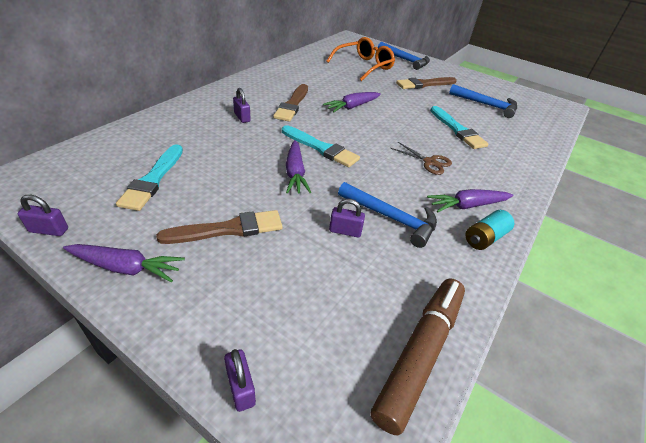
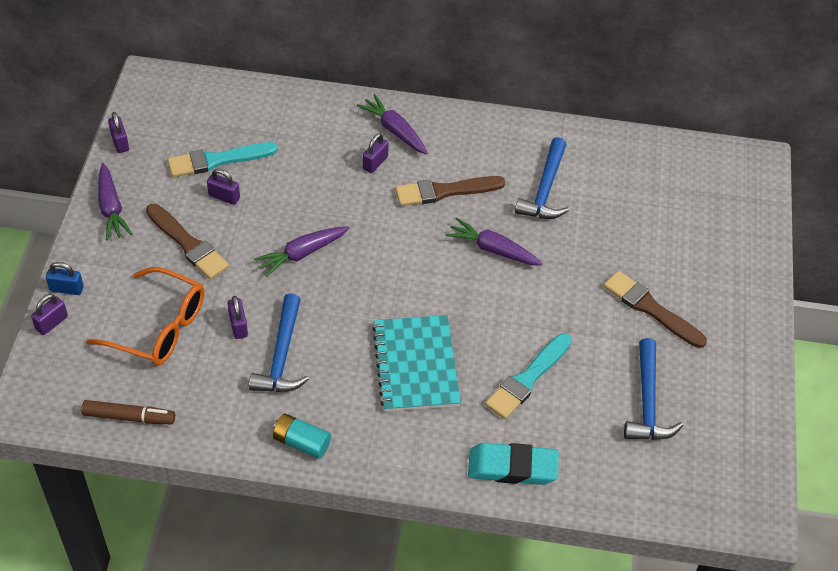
camera: 65 degrees right, 10 degrees up
turquoise brush [282,125,360,167] -> none
orange glasses [326,37,395,81] -> orange glasses moved to [86,267,204,366]
brown marker [371,279,465,435] -> brown marker [81,400,175,424], size x0.62
blue hammer [378,42,430,70] -> blue hammer moved to [515,137,569,219]
brown scissors [390,142,452,175] -> turquoise notebook [372,315,461,412]
purple carrot [427,189,514,212] -> purple carrot moved to [357,94,428,154]
none -> blue padlock [46,262,84,295]
none -> purple padlock [207,169,240,205]
none -> turquoise eraser [468,443,559,485]

